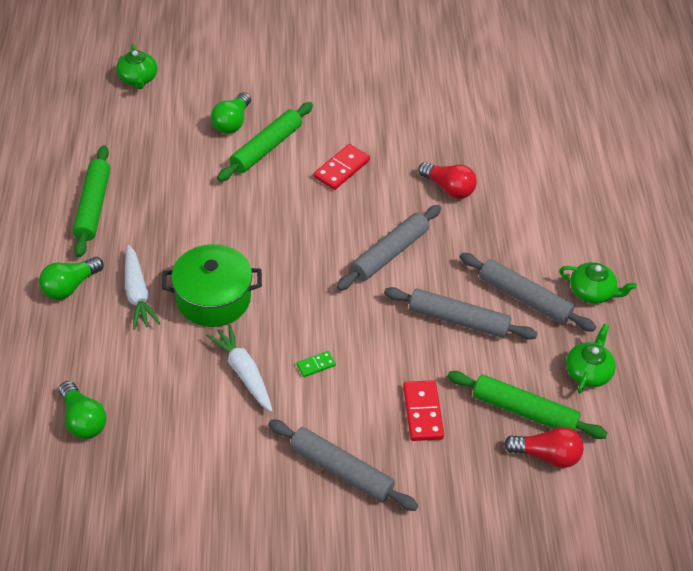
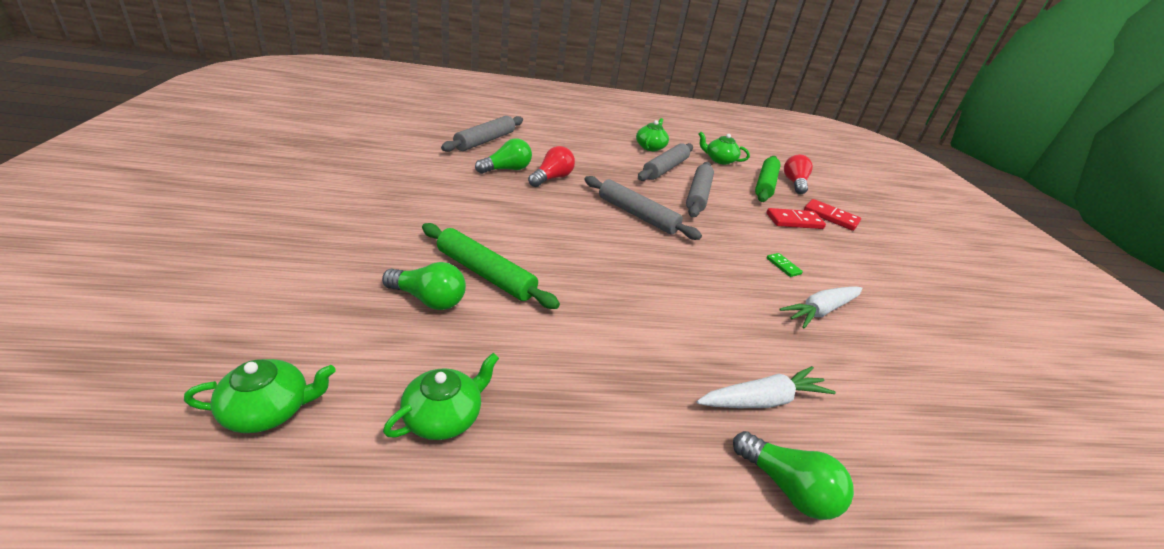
camera: 95 degrees left, 15 degrees down
green light bulb [59,381,106,439] -> green light bulb moved to [475,138,532,174]
green rolling pin [73,145,110,257] -> none
green pot [162,244,262,327] -> none
grey rolling pin [268,419,418,511] -> grey rolling pin moved to [441,116,523,152]
red domino [314,144,370,190] -> red domino moved to [804,199,861,231]
none -> green teapot [383,353,499,440]

